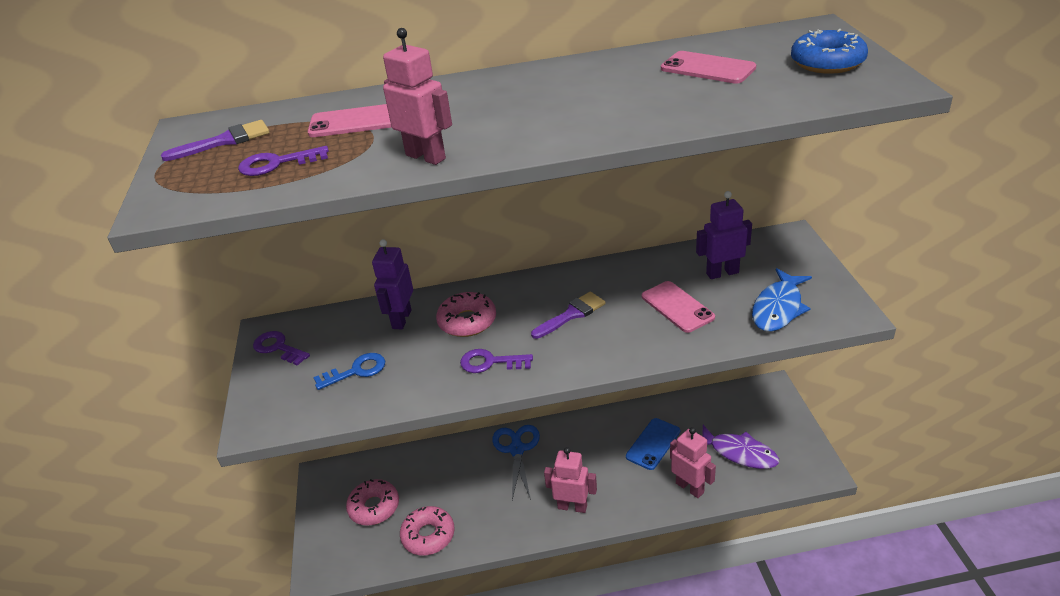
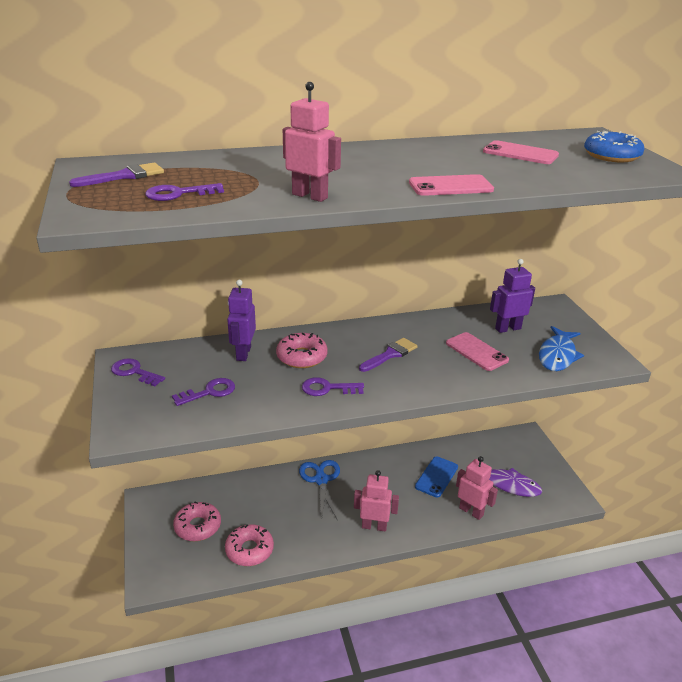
camera: 10 degrees left, 5 degrees down
pink phone [308,104,392,137] -> pink phone moved to [409,174,494,196]
blue key [313,353,385,390] -> purple key [172,378,235,406]

